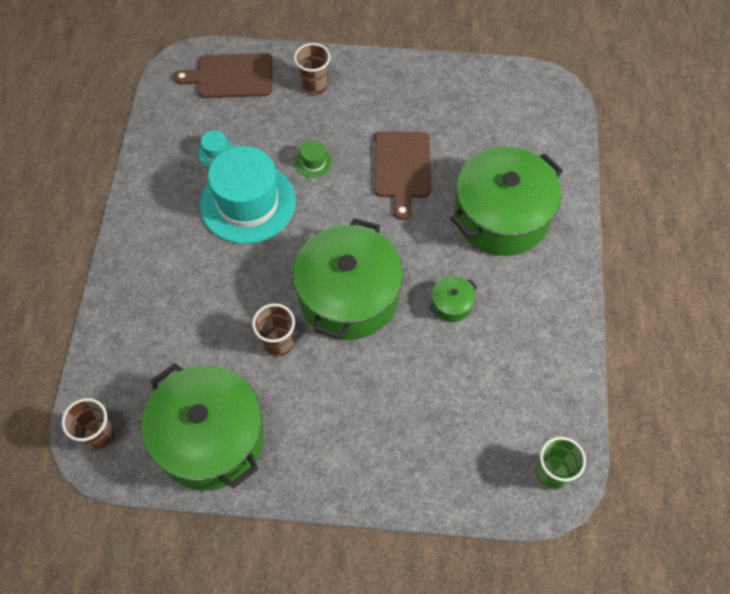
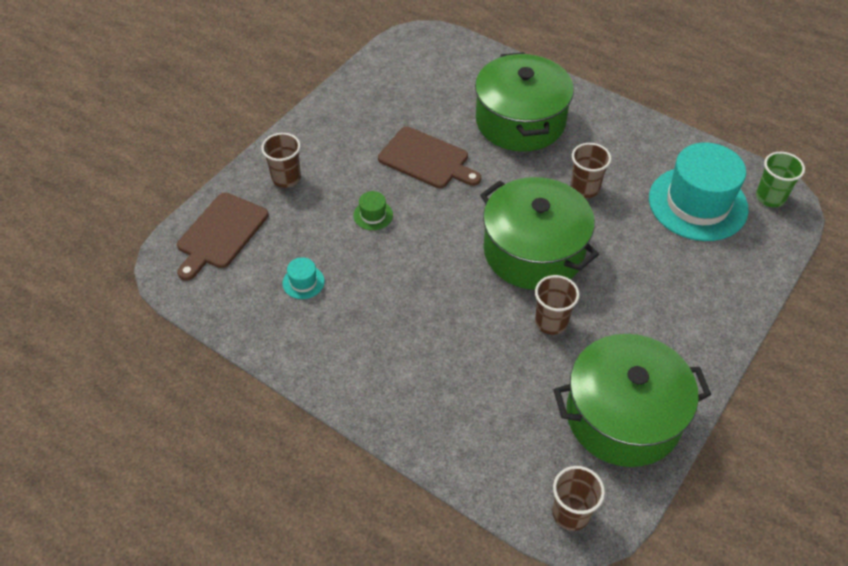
camera: 60 degrees left, 10 degrees down
turquoise hat [200,146,296,244] -> turquoise hat moved to [649,143,749,241]
green pot [429,276,477,322] -> brown cup [570,143,611,198]

